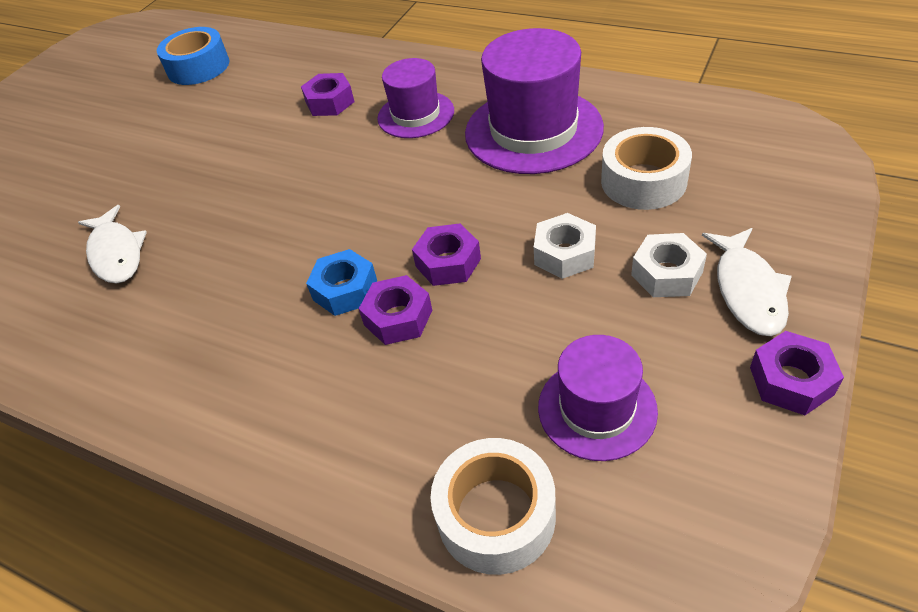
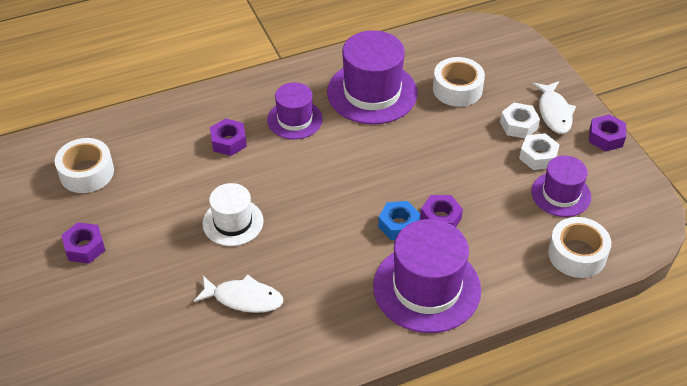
camera: 55 degrees left, 0 degrees up
blue tape [157,27,229,85] -> white tape [55,138,114,193]
purple nut [412,223,481,286] -> purple nut moved to [61,222,105,264]
white nut [534,213,596,279] -> white nut moved to [519,133,560,170]
white fish [702,228,792,336] -> white fish turned 45 degrees clockwise [533,81,576,134]
none -> white hat [203,183,263,246]
none -> purple hat [373,219,481,333]

